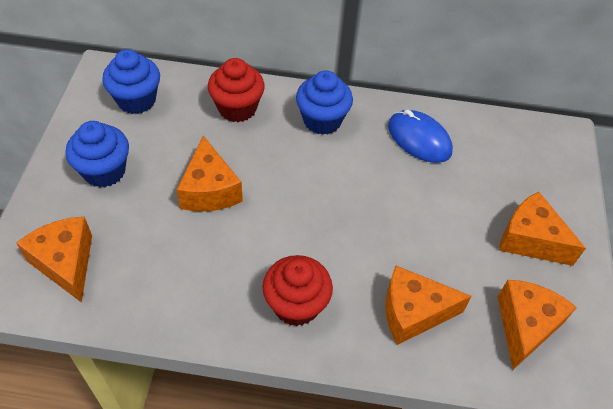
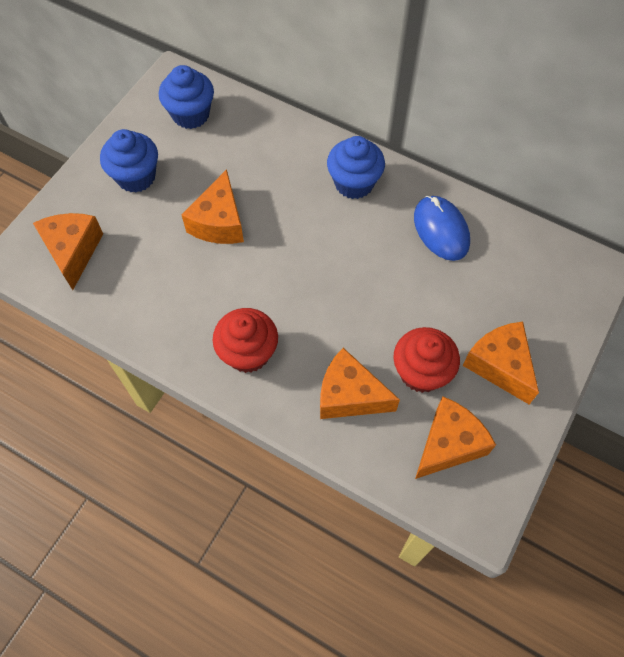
camera: 25 degrees right, 10 degrees up
red cupcake [208,58,265,122] -> red cupcake moved to [393,327,460,393]

